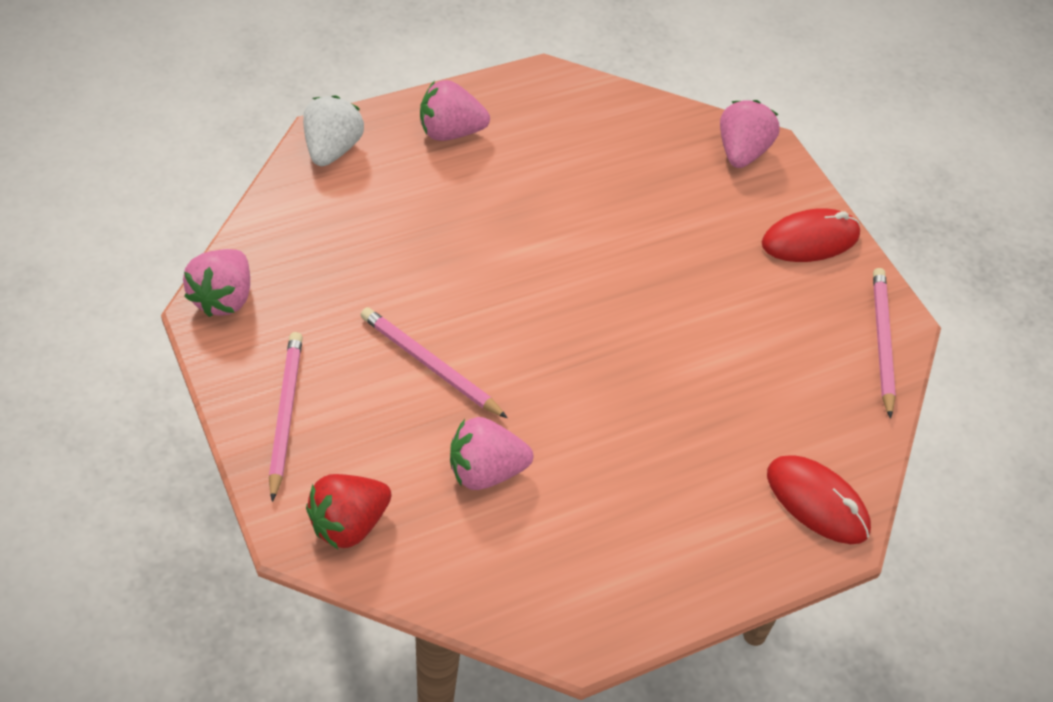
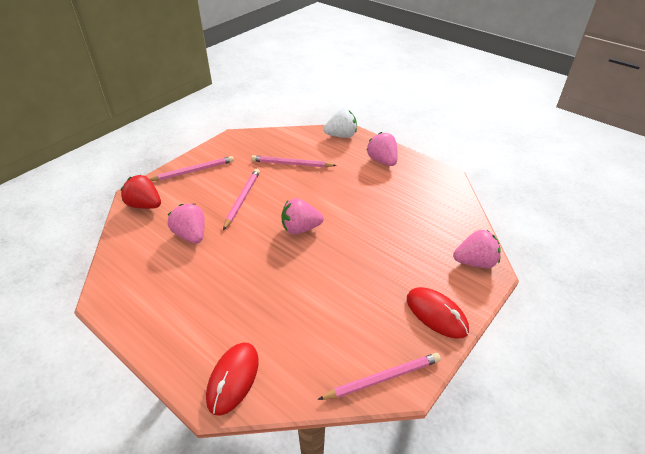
camera: 70 degrees right, 10 degrees down
pink strawberry [183,249,250,317] -> pink strawberry moved to [281,198,324,235]
none -> pink pencil [251,155,337,167]

